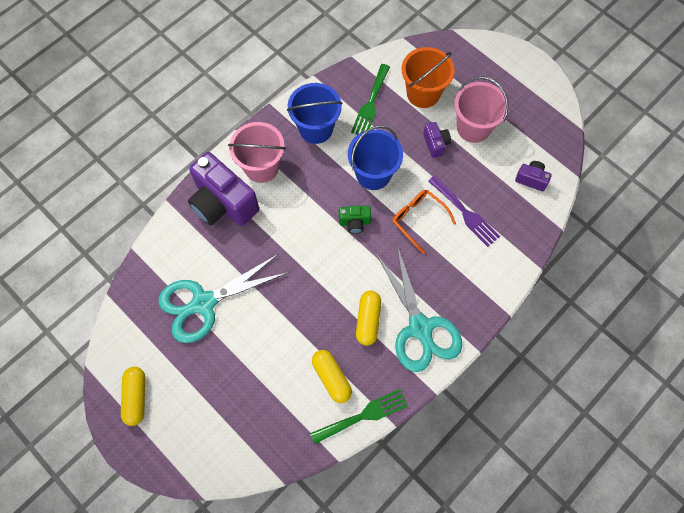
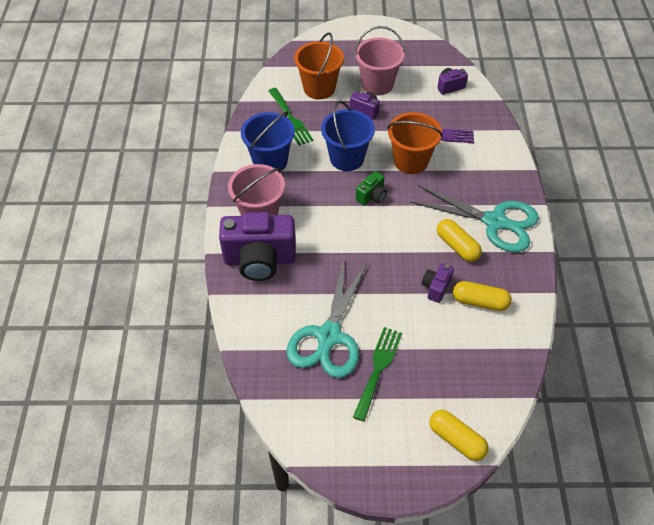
camera: 45 degrees left, 15 degrees down
yellow capsule [121,367,145,426] -> yellow capsule moved to [429,410,489,461]
green fork [310,389,408,444] -> green fork moved to [353,327,402,422]
orange glasses [392,190,456,254] -> orange bucket [387,112,443,174]
none -> purple camera [422,263,454,303]

